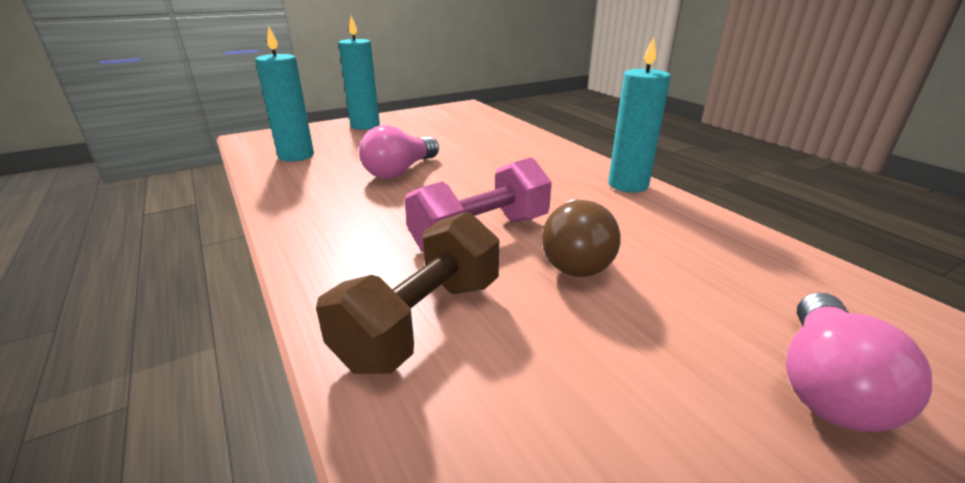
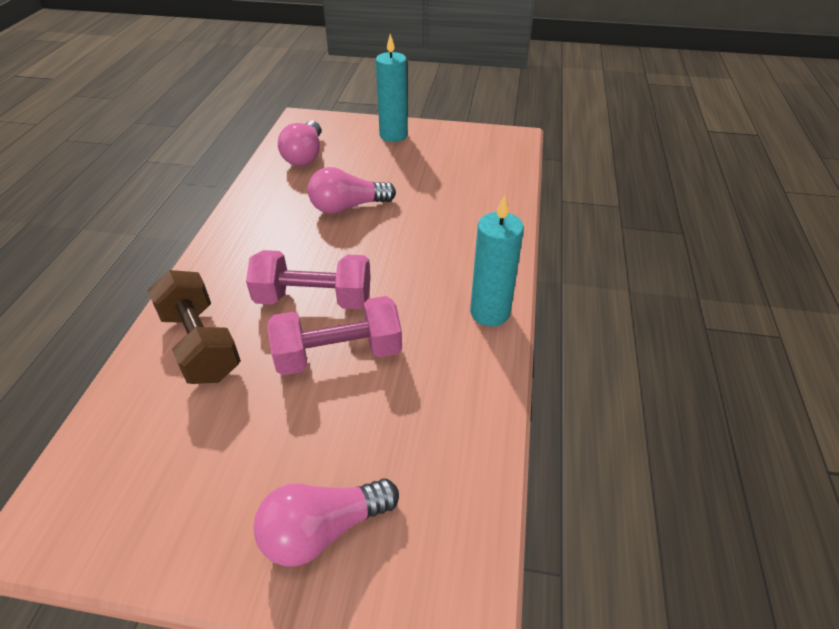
camera: 40 degrees right, 15 degrees up
turquoise candle [255,25,314,162] -> pink light bulb [278,121,321,166]
brown dumbbell [316,212,499,374] -> brown dumbbell turned 75 degrees clockwise [148,270,241,384]
brown light bulb [542,199,621,277] -> pink dumbbell [267,296,402,375]

